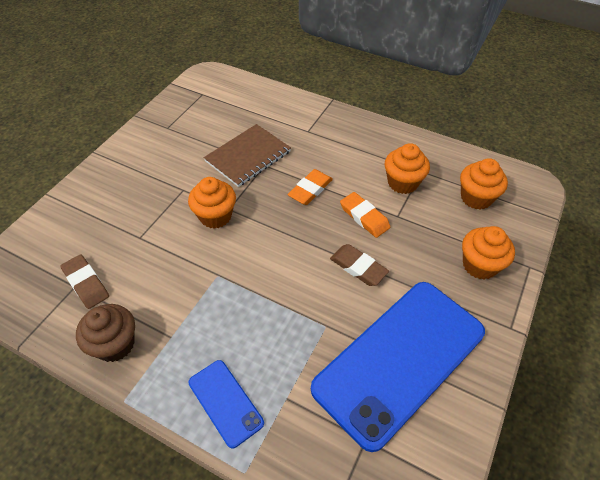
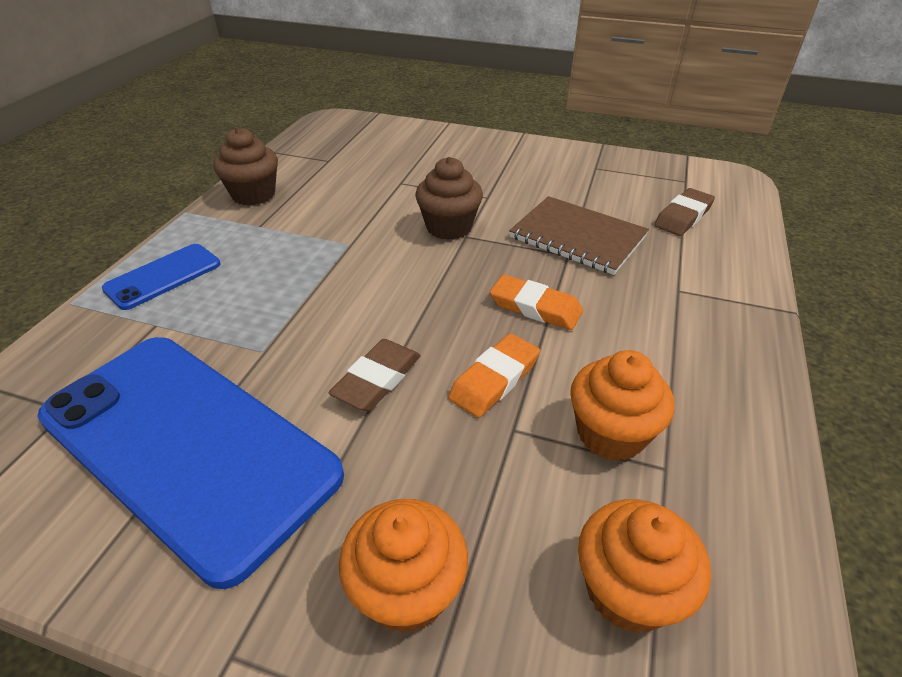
camera: 80 degrees right, 10 degrees down
brown eraser [60,254,109,309] -> brown eraser moved to [654,188,715,236]
orange cupcake [188,177,236,229] -> brown cupcake [415,157,483,240]

